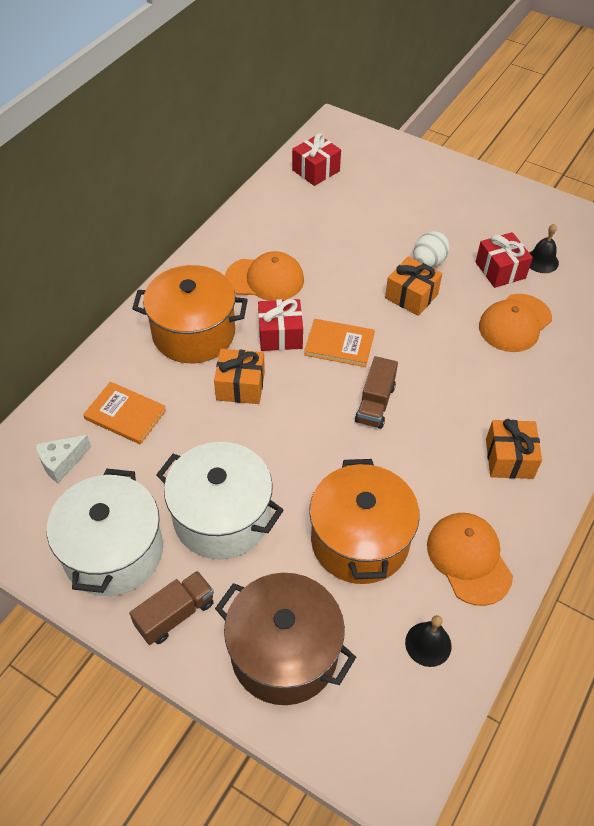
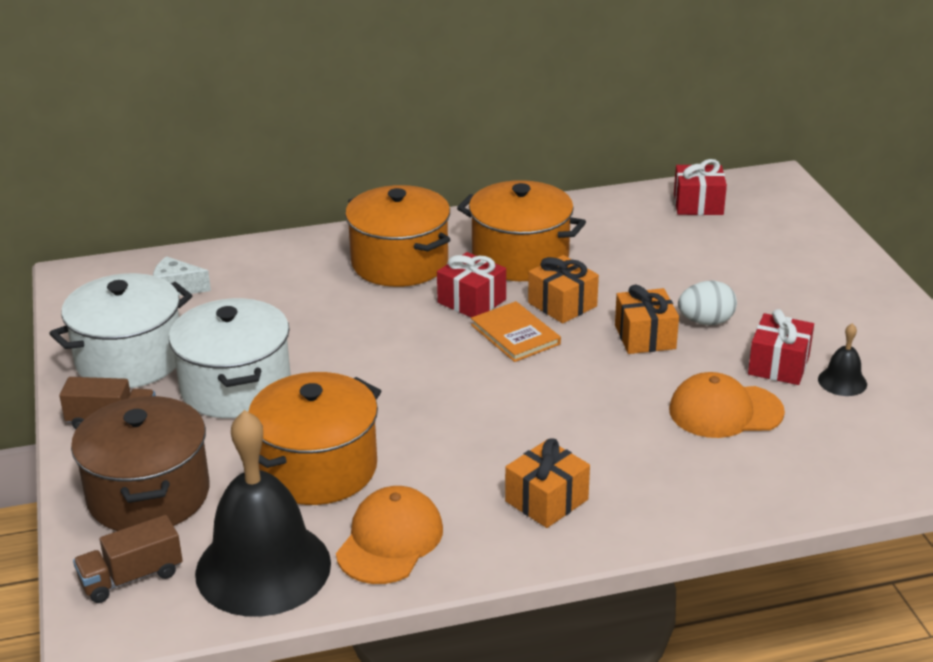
camera: 45 degrees right, 20 degrees down
orange book [83,382,166,445] -> none
orange gift [214,349,265,404] -> orange gift moved to [528,255,599,324]
orange cap [225,251,304,301] -> orange pot [457,180,586,281]
brown truck [355,356,398,429] -> brown truck moved to [73,515,183,603]
black bell [405,615,452,667] -> black bell [195,410,331,617], size x2.39

